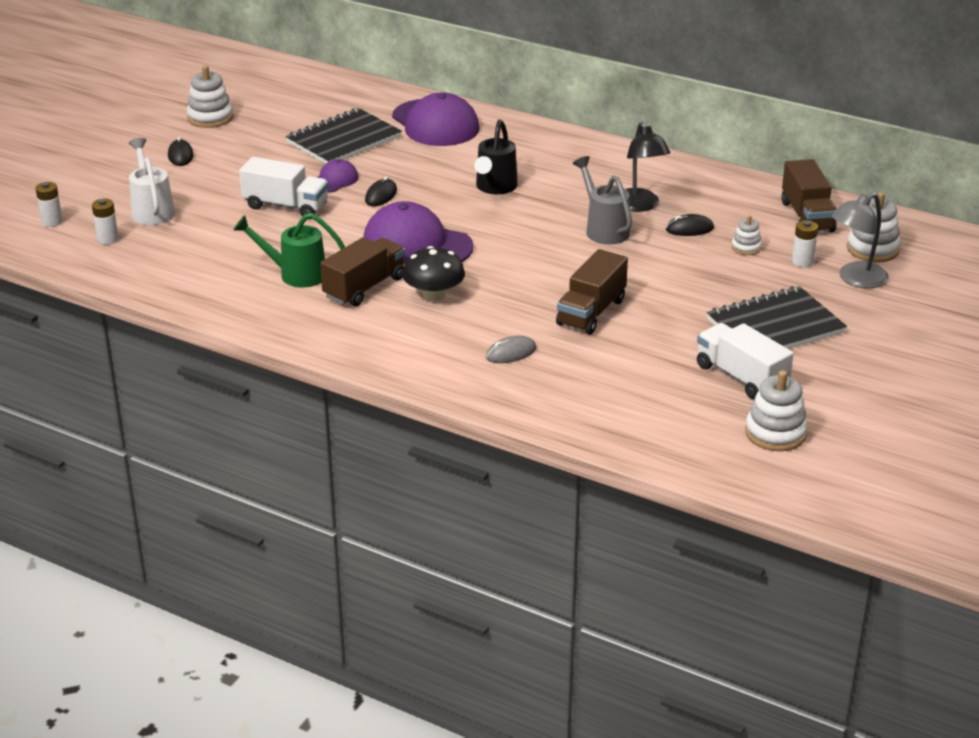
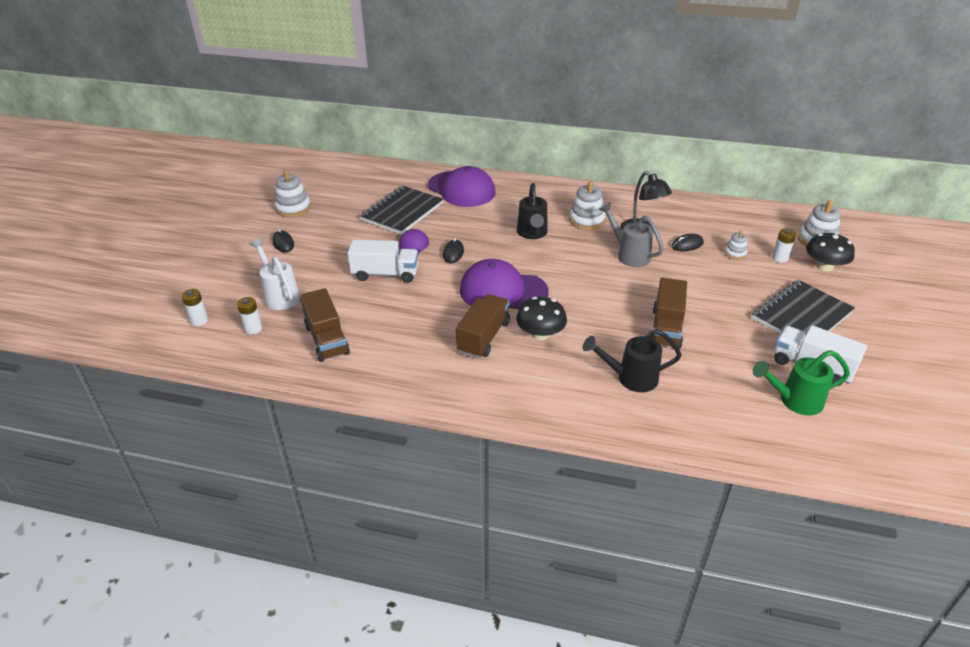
camera: 15 degrees left, 5 degrees up
green watering can [233,213,345,287] -> green watering can moved to [753,350,850,415]
grey mouse [486,336,536,363] -> black watering can [583,329,682,392]
white stacking toy [745,370,808,451] -> white stacking toy moved to [569,181,605,230]
brown truck [781,159,837,232] -> brown truck moved to [300,288,350,362]
grey lamp [832,193,889,288] -> black mushroom [806,232,855,271]

